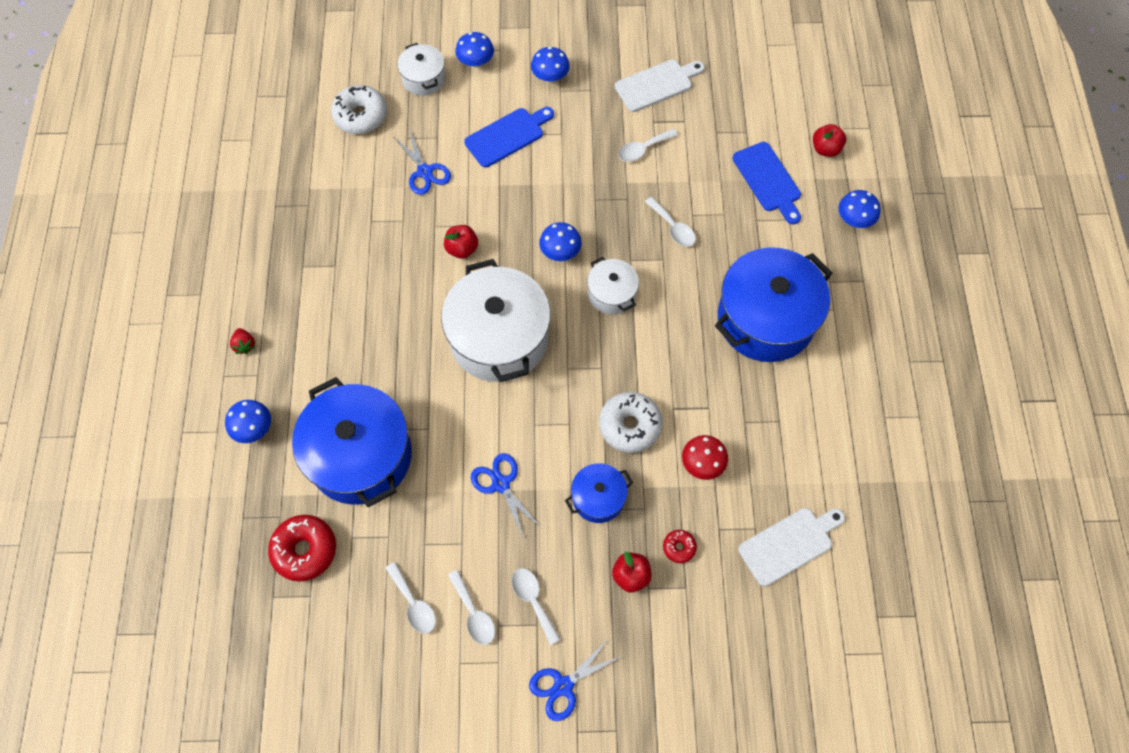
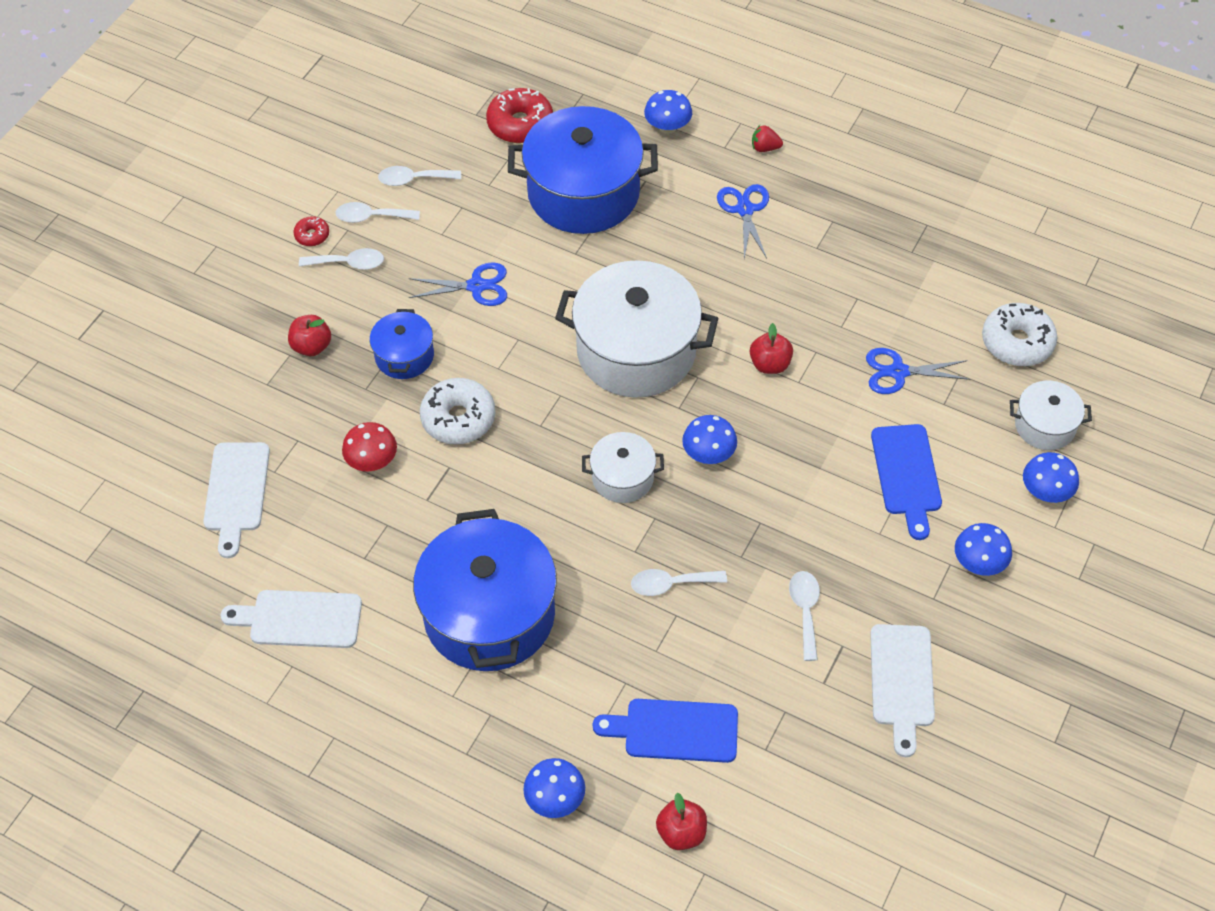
camera: 120 degrees right, 10 degrees down
blue scissors [529,640,622,721] -> blue scissors moved to [717,184,769,259]
red donut [663,530,697,563] -> red donut moved to [293,216,329,246]
none -> white cutting board [221,590,362,648]

